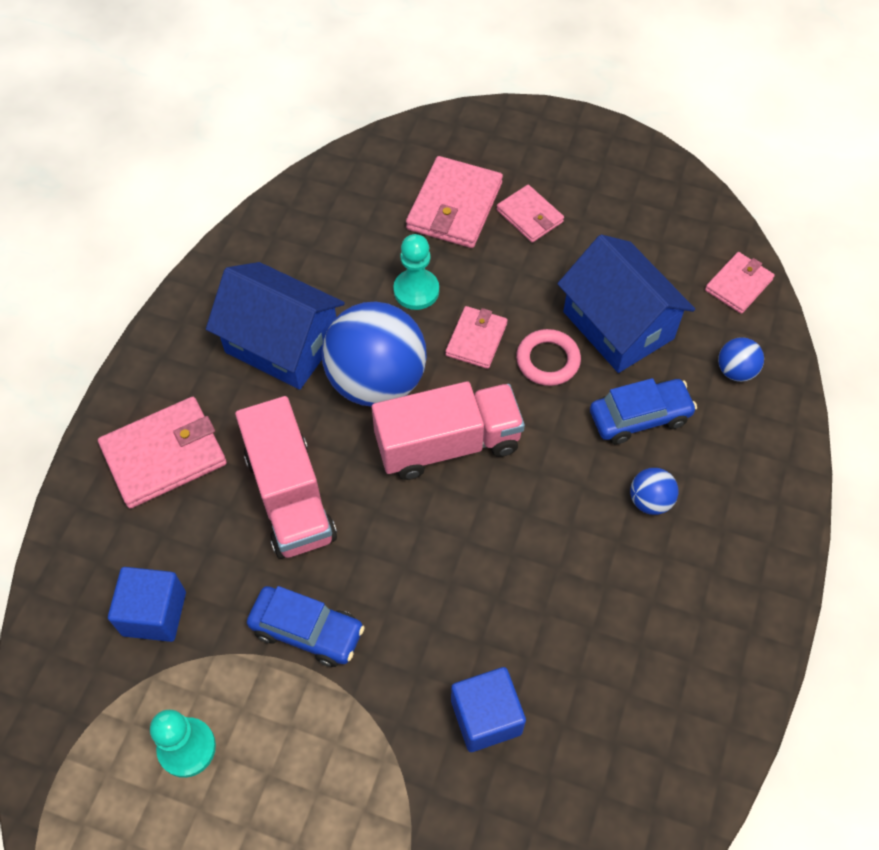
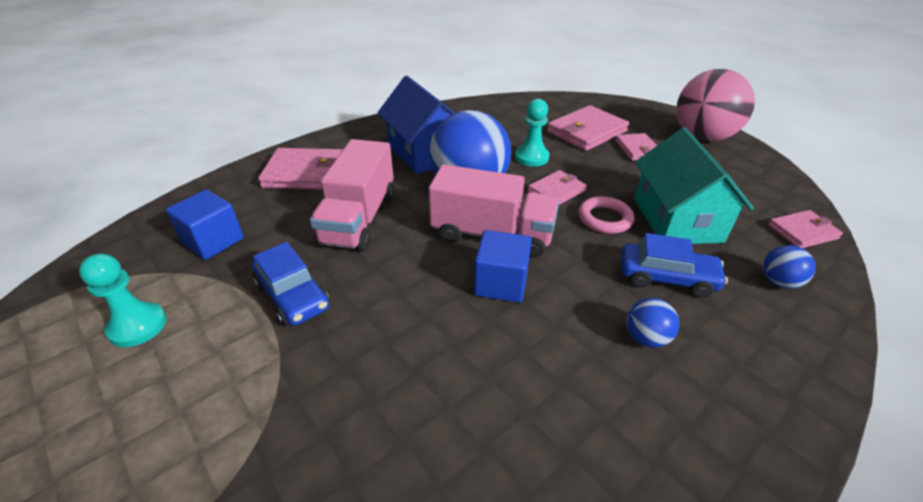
camera: 30 degrees right, 20 degrees down
blue cube [451,667,526,752] -> blue cube moved to [474,230,532,303]
blue house [558,234,695,373] -> turquoise house [634,128,754,244]
none -> pink ball [676,69,755,141]

